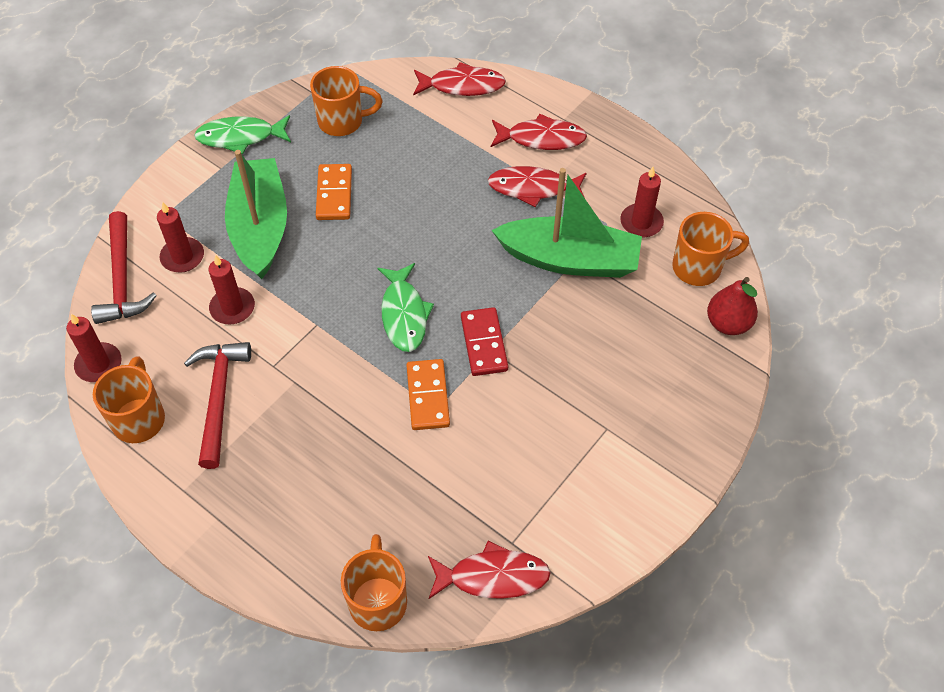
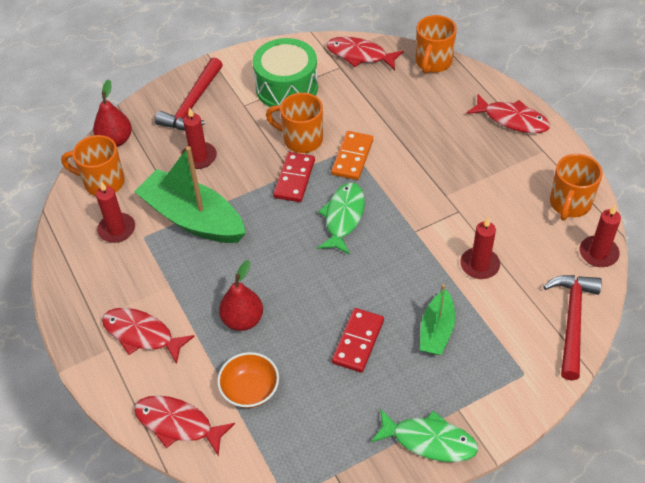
camera: 155 degrees left, 5 degrees down
red candle [157,202,204,273] -> red candle moved to [181,107,217,169]
red hammer [184,342,251,469] -> red hammer moved to [155,57,223,130]
green boat [225,150,287,279] -> green boat [420,284,455,355], size x0.55
orange mug [310,66,383,136] -> orange mug moved to [266,93,323,153]
orange domino [316,164,352,220] -> red domino [332,308,384,373]
red fish [488,166,587,207] -> red fish moved to [467,94,550,133]
none -> orange bowl [217,352,279,408]
none -> red pear [219,260,263,331]
none -> green drum [253,38,318,107]

